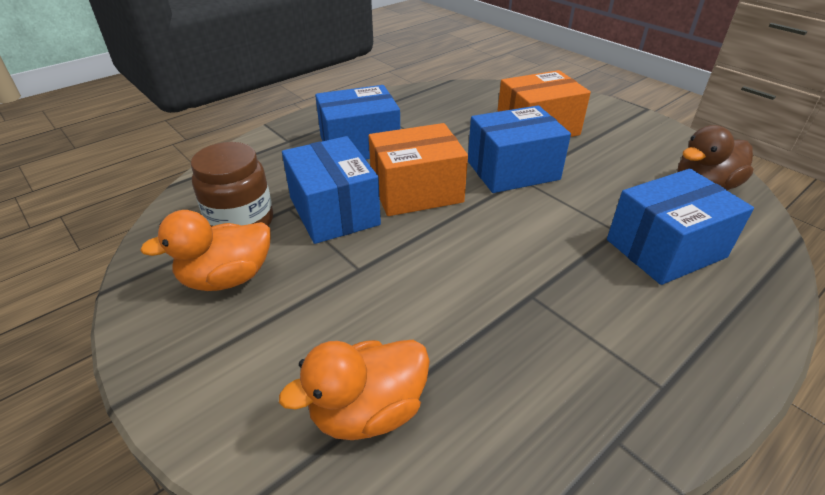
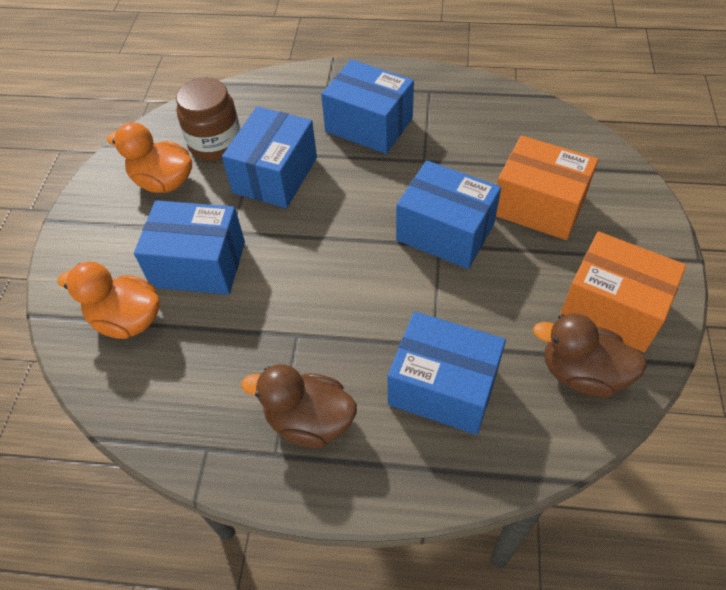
camera: 50 degrees right, 15 degrees up
orange box [369,123,468,216] -> orange box moved to [560,231,686,352]
none -> blue box [134,200,245,295]
none -> brown duck [242,364,357,448]

